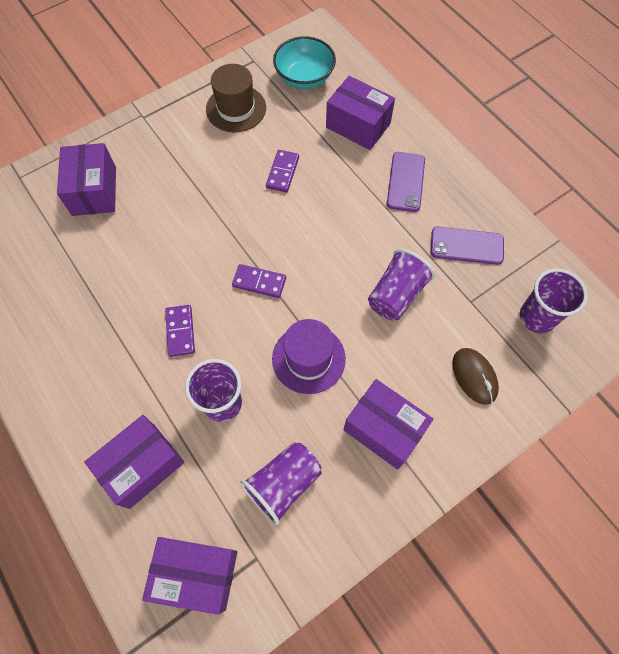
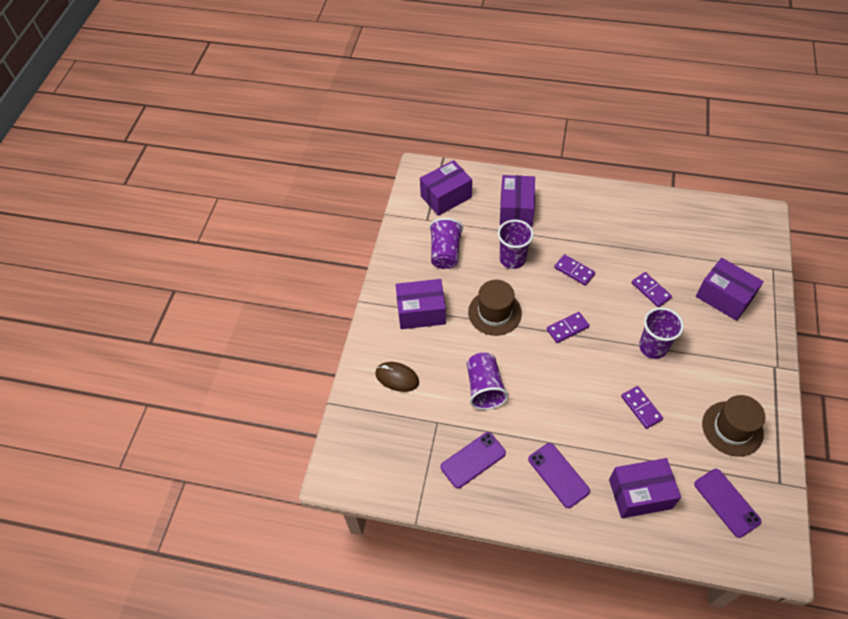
camera: 140 degrees right, 10 degrees down
purple hat [272,319,346,394] -> brown hat [468,280,522,336]
turquoise bowl [273,36,336,89] -> purple phone [694,469,762,538]
purple cup [520,269,587,333] -> purple cup moved to [639,307,684,359]
none -> purple domino [632,272,672,307]

